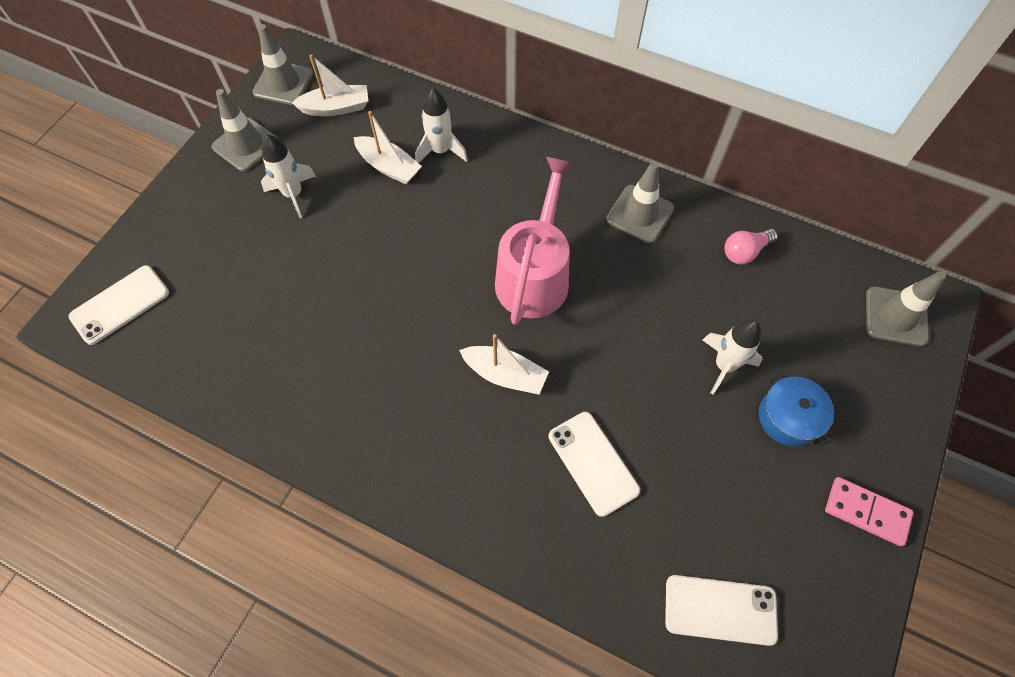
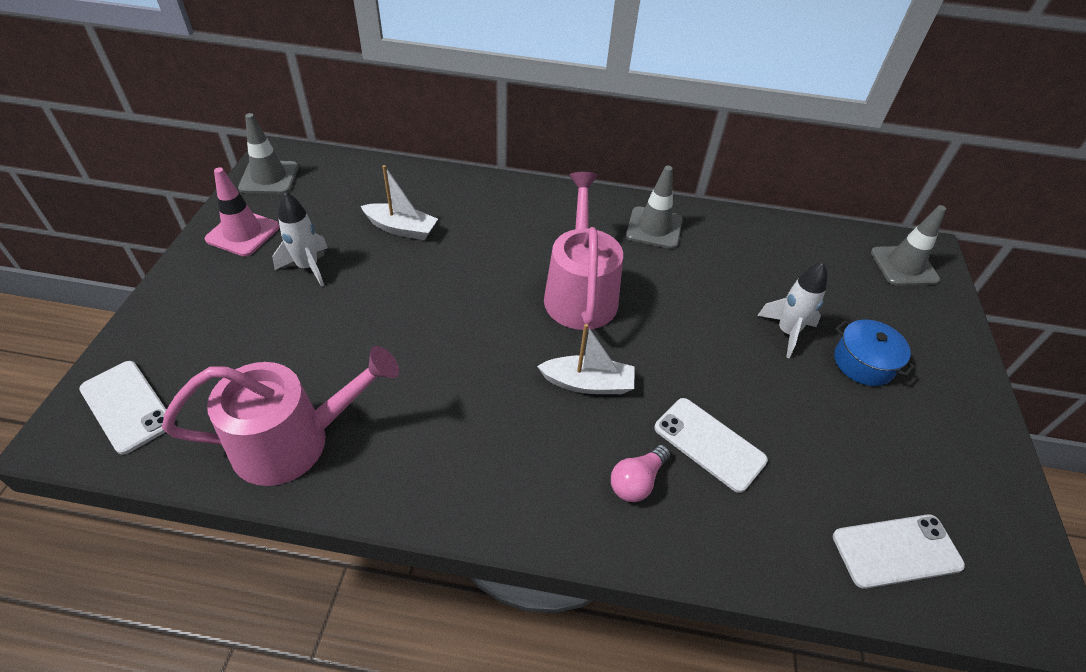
camera: 20 degrees left, 15 degrees down
white phone [69,265,169,345] -> white phone turned 75 degrees counterclockwise [79,361,167,455]
grey traffic cone [212,89,279,172] -> pink traffic cone [205,167,280,257]
white boat [292,55,368,116] -> none
white rocket [415,88,468,163] -> none
pink light bulb [724,229,778,264] -> pink light bulb moved to [611,445,671,502]
pink domino [825,477,914,546] -> none
none -> pink watering can [162,346,399,486]

